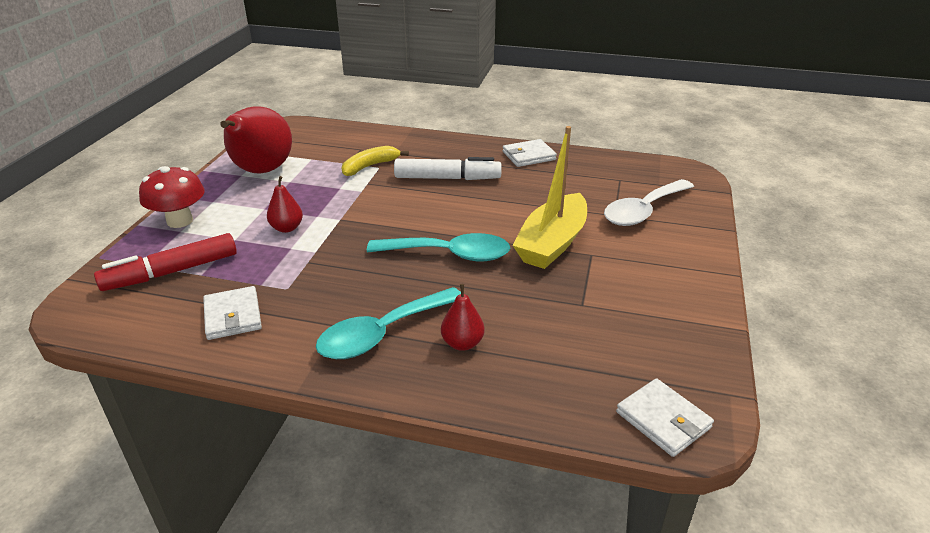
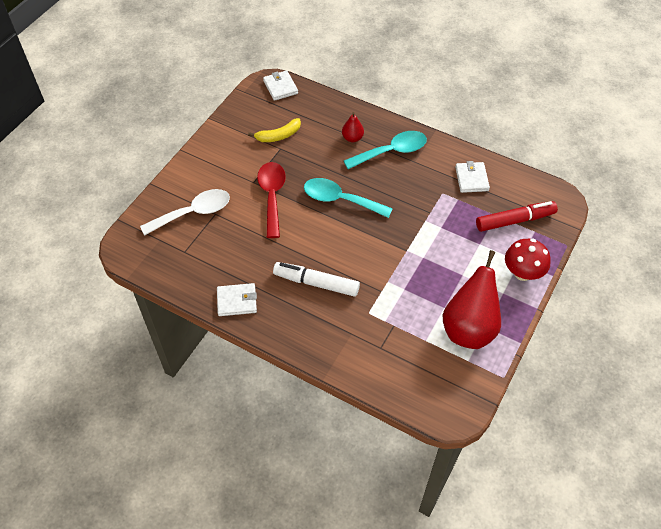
camera: 165 degrees left, 20 degrees up
red pear [267,176,303,233] -> none
yellow banana [342,146,409,176] -> yellow banana moved to [248,118,301,142]
yellow boat [512,126,587,269] -> red spoon [257,162,286,238]

